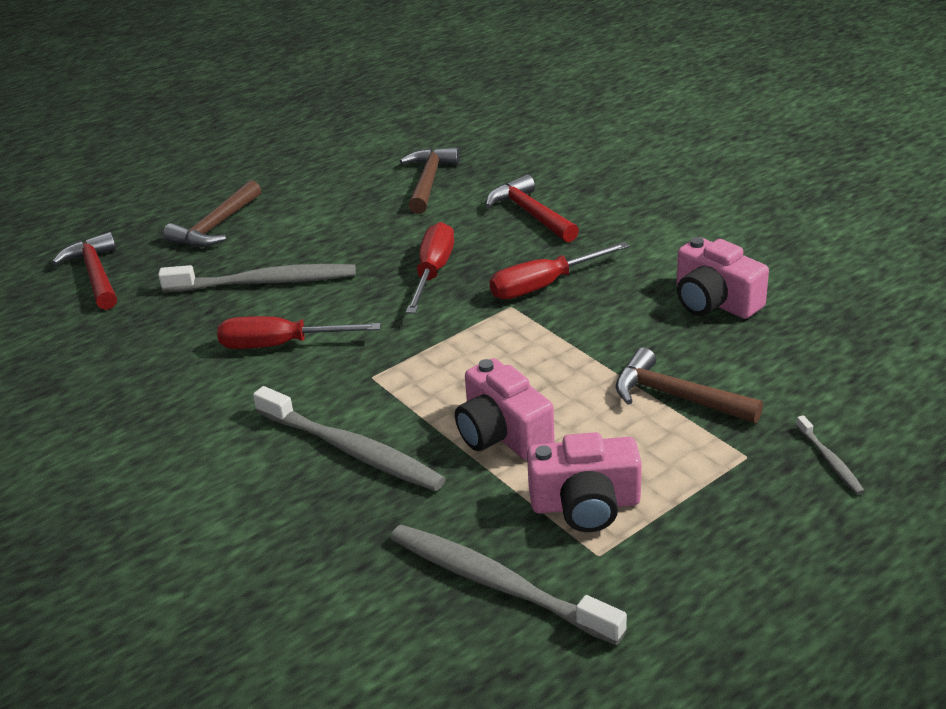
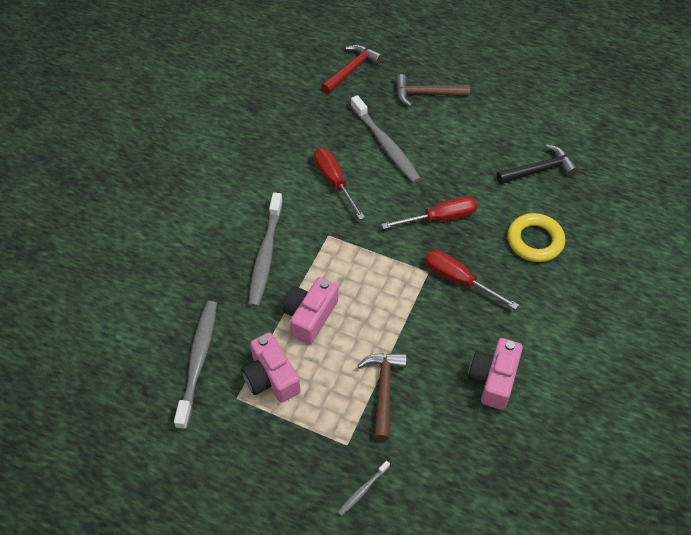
camera: 60 degrees right, 20 degrees up
brown hammer [400,147,460,214] -> black hammer [497,144,578,184]
red hammer [486,174,579,243] -> yellow ring [508,213,565,262]

